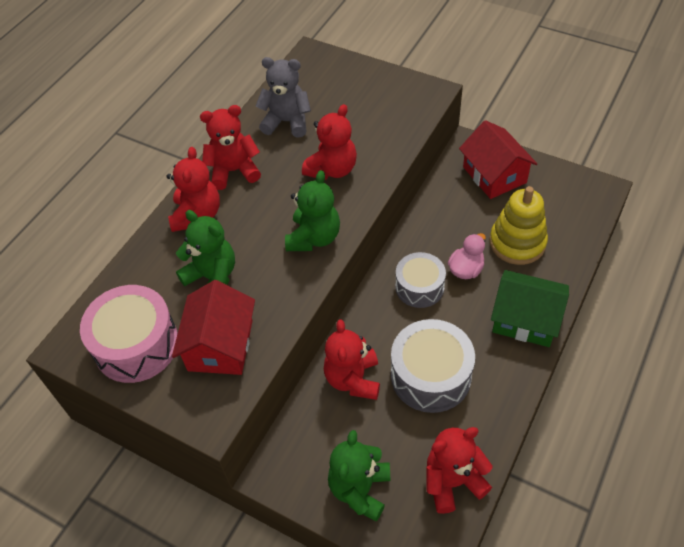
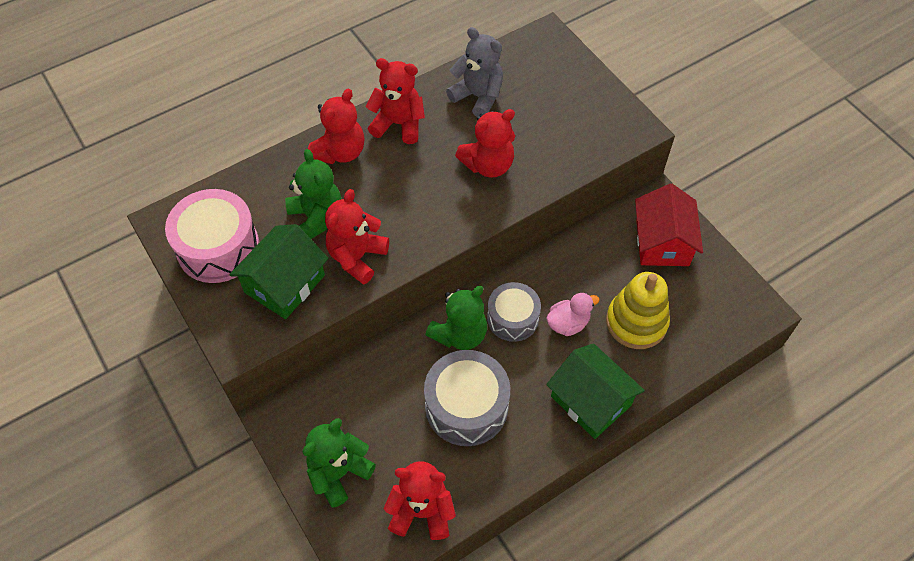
camera: 25 degrees right, 5 degrees up
red house [172,280,255,375] -> green house [229,224,329,319]
green teddy bear [285,170,340,251] -> green teddy bear moved to [425,286,487,350]
red teddy bear [324,319,380,400] -> red teddy bear moved to [325,189,389,285]

